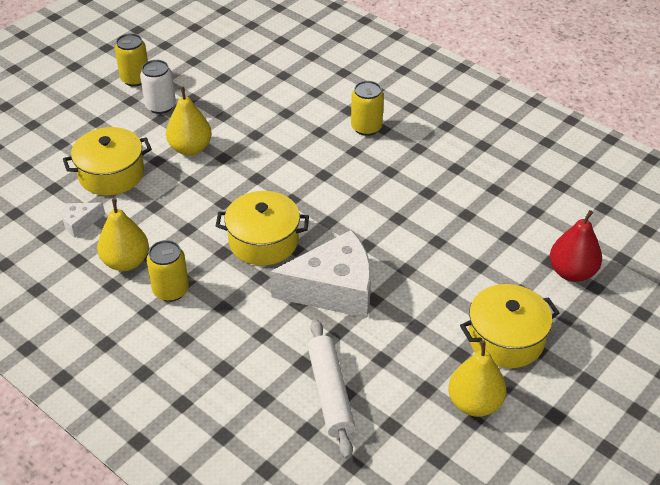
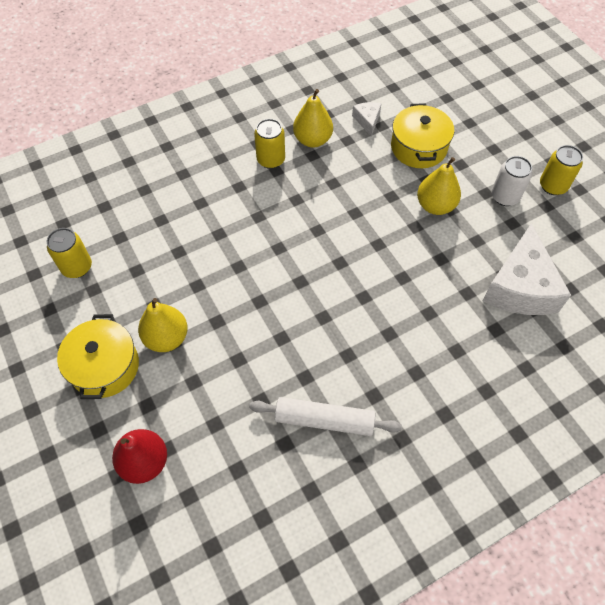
camera: 110 degrees right, 15 degrees up
yellow pot [216,191,309,265] -> none
white cheese [270,230,371,318] -> white cheese moved to [482,223,571,315]
white rolling pin [308,319,355,459] -> white rolling pin moved to [249,397,402,436]
yellow can [351,81,384,136] -> yellow can moved to [47,228,92,278]
yellow pear [448,340,506,417] -> yellow pear moved to [138,298,188,352]

